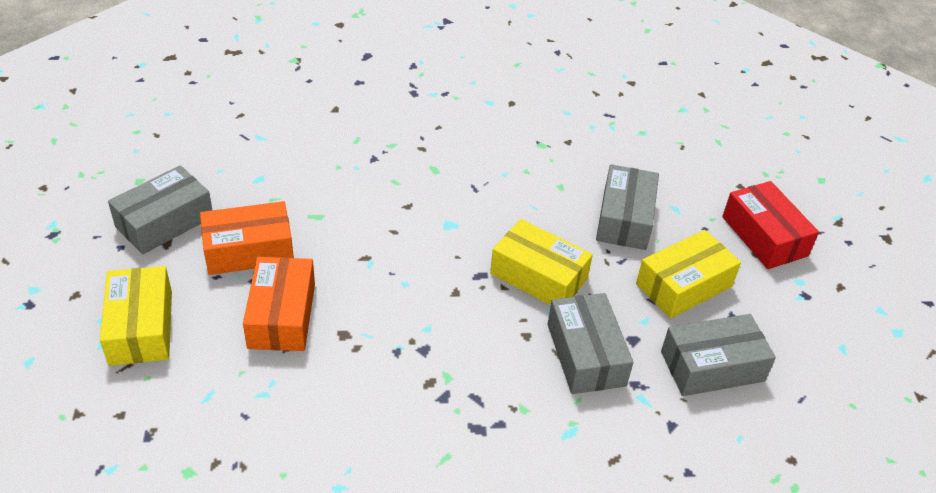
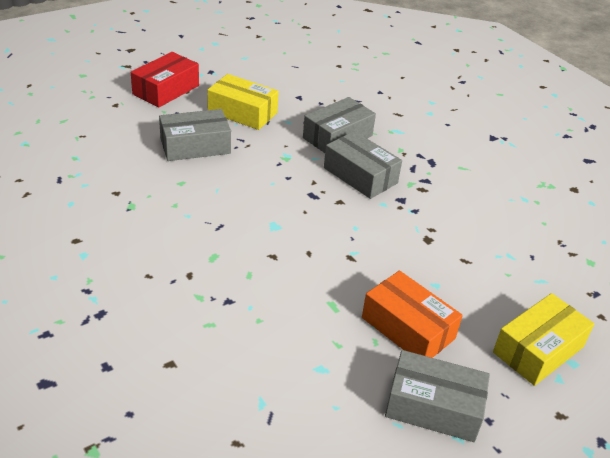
camera: 120 degrees left, 5 degrees down
orange box [243,257,315,351] -> none
yellow box [490,219,593,305] -> none
grey box [661,314,776,396] -> grey box moved to [324,131,402,199]

